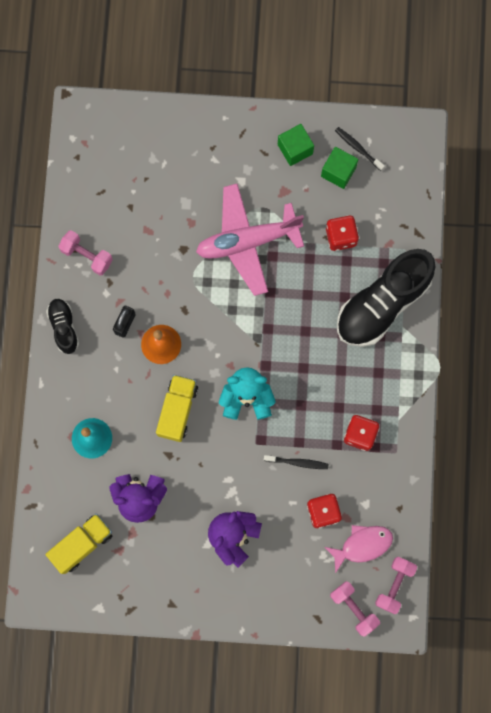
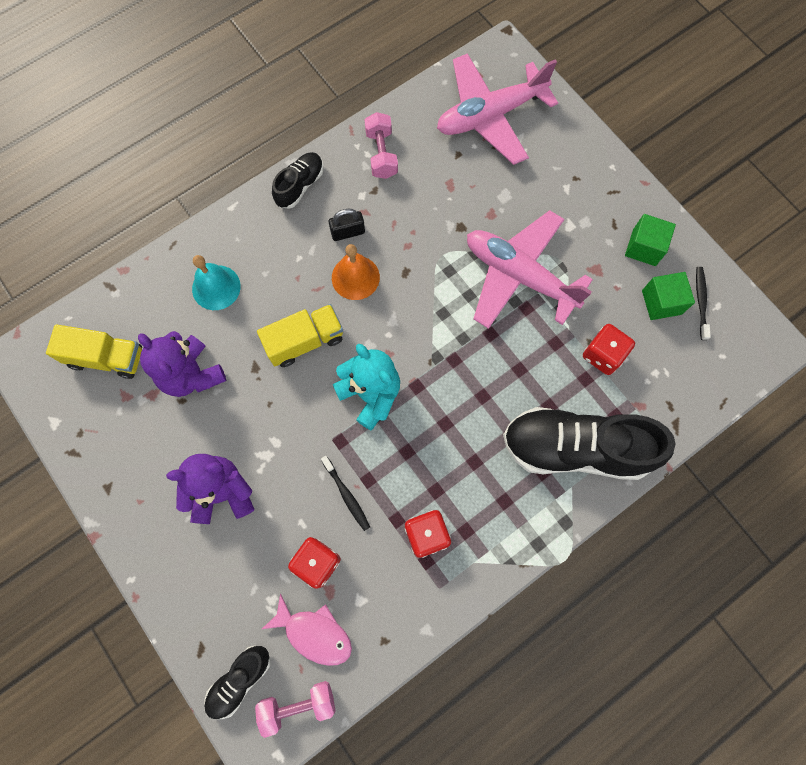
camera: 50 degrees right, 5 degrees down
pink dumbbell [330,581,380,637] -> black shoe [204,645,271,719]
none -> pink plane [437,53,558,165]

